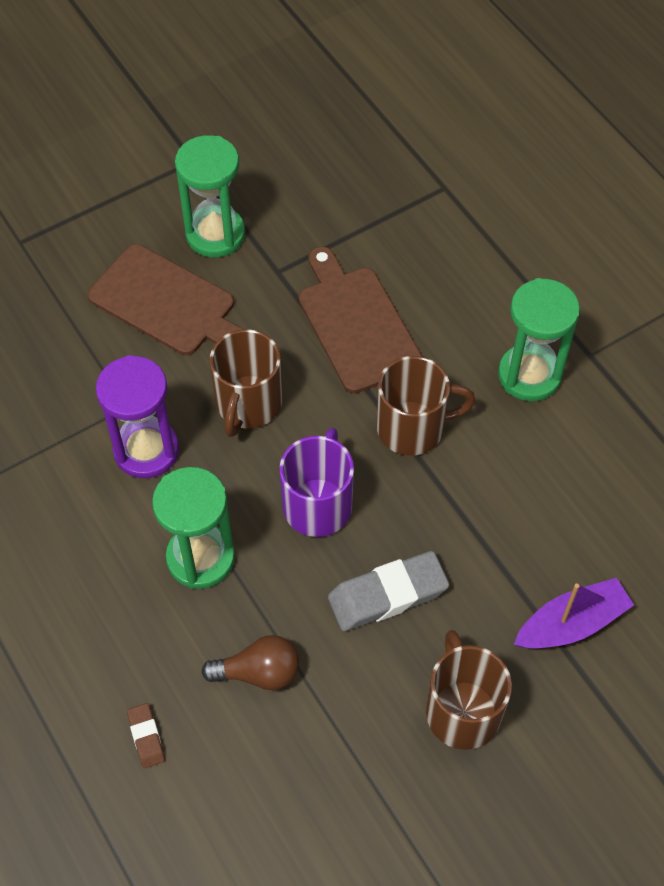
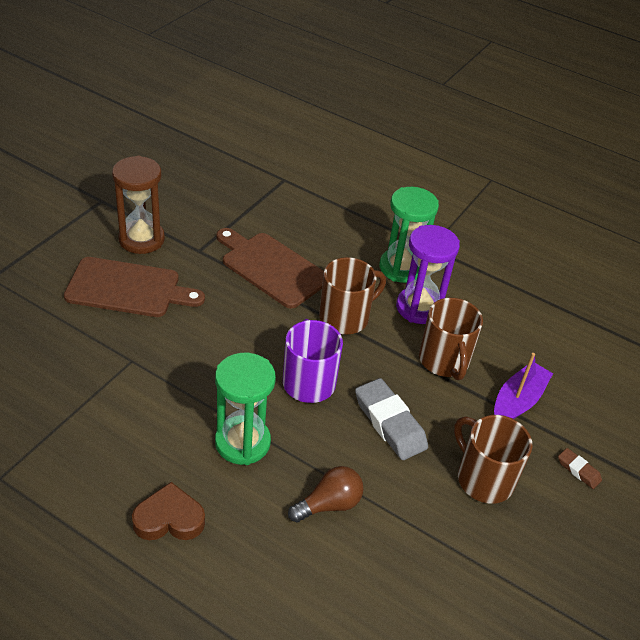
camera: 30 degrees left, 15 degrees down
purple hourglass [96,355,179,478] -> purple hourglass moved to [396,225,460,324]
brown eraser [127,703,165,768] -> brown eraser moved to [558,448,602,489]
green hourglass [175,135,245,257] -> brown hourglass [112,156,165,254]
brown mug [210,329,282,437] -> brown mug moved to [419,298,483,380]
grey eraser [328,551,449,631] -> grey eraser turned 75 degrees counterclockwise [355,378,428,460]
none -> brown heart [132,482,205,540]

